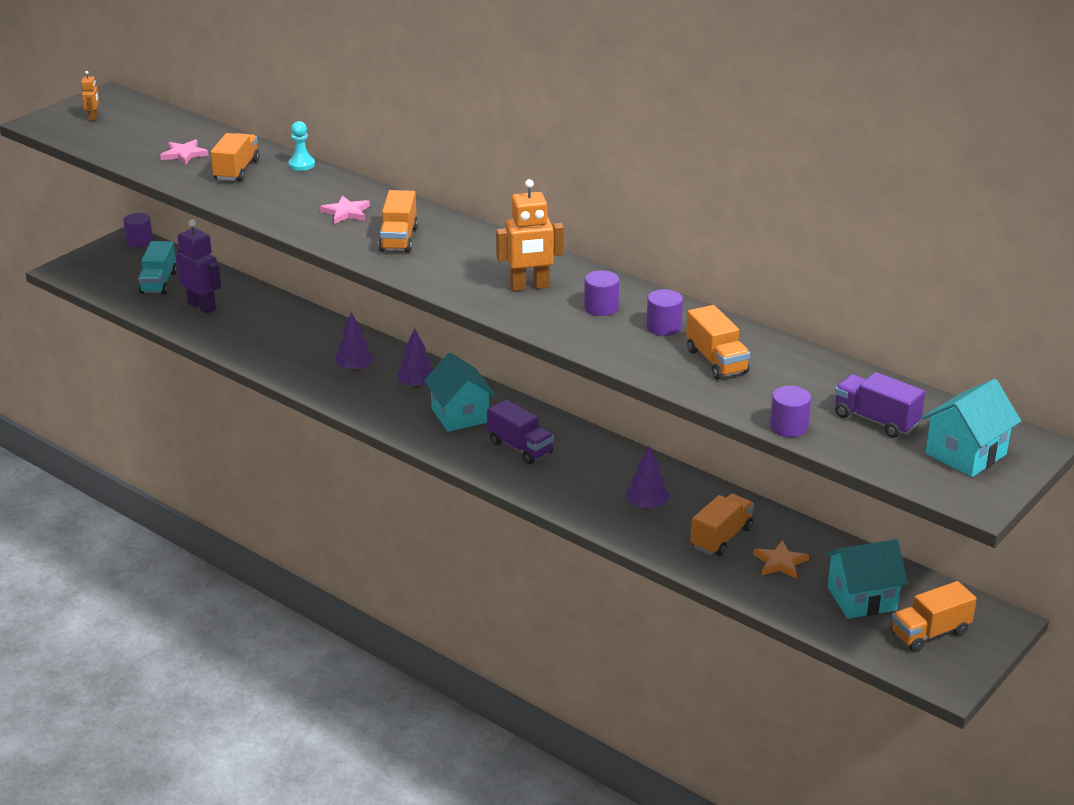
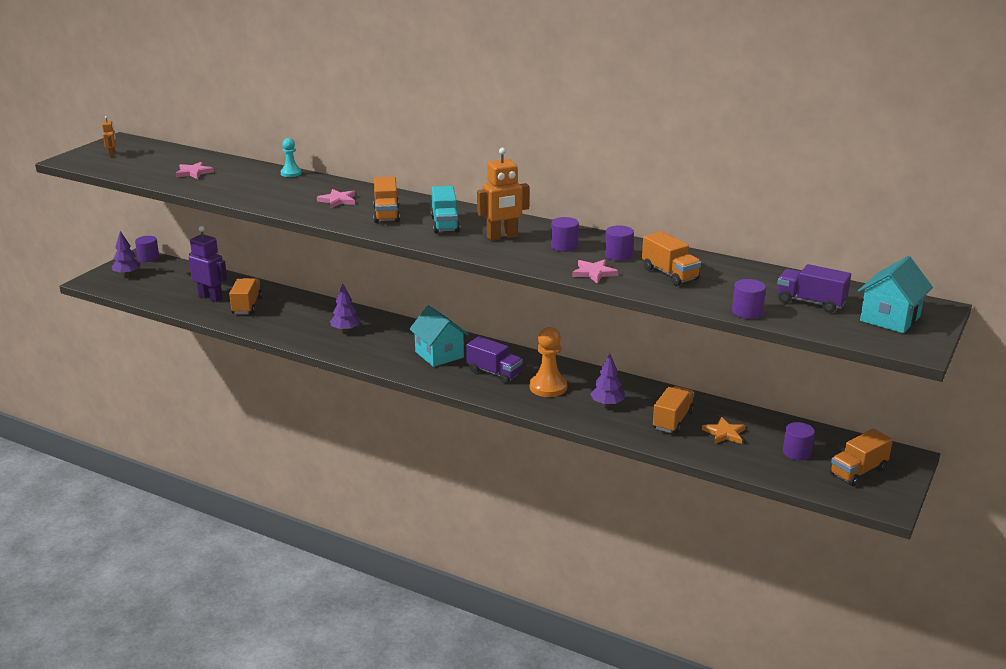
camera: 10 degrees left, 5 degrees down
turquoise truck [138,241,177,295] -> turquoise truck moved to [431,186,460,234]
orange truck [210,133,260,181] -> orange truck moved to [229,278,262,314]
purple tree [397,328,433,388] -> purple tree moved to [112,231,141,276]
turquoise house [825,539,908,619] -> purple cylinder [783,422,815,460]
none -> orange pawn [530,327,567,397]
none -> pink star [572,259,618,283]

